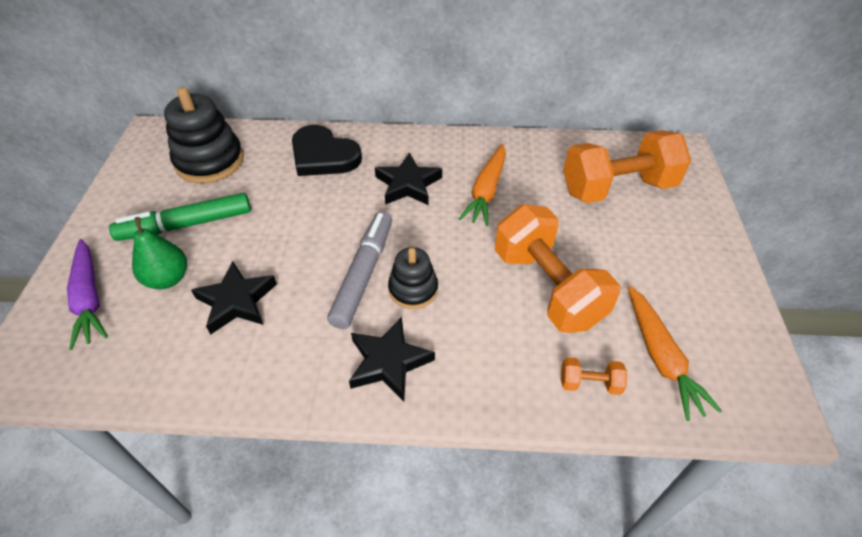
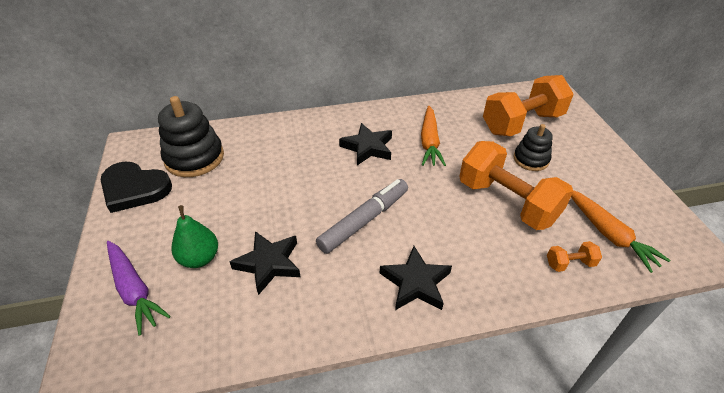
camera: 15 degrees left, 5 degrees down
green marker [109,193,251,241] -> none
black heart [292,125,362,176] -> black heart moved to [100,162,172,213]
grey marker [327,211,392,329] -> grey marker turned 45 degrees clockwise [316,179,408,254]
black stacking toy [388,247,438,309] -> black stacking toy moved to [514,124,553,171]

